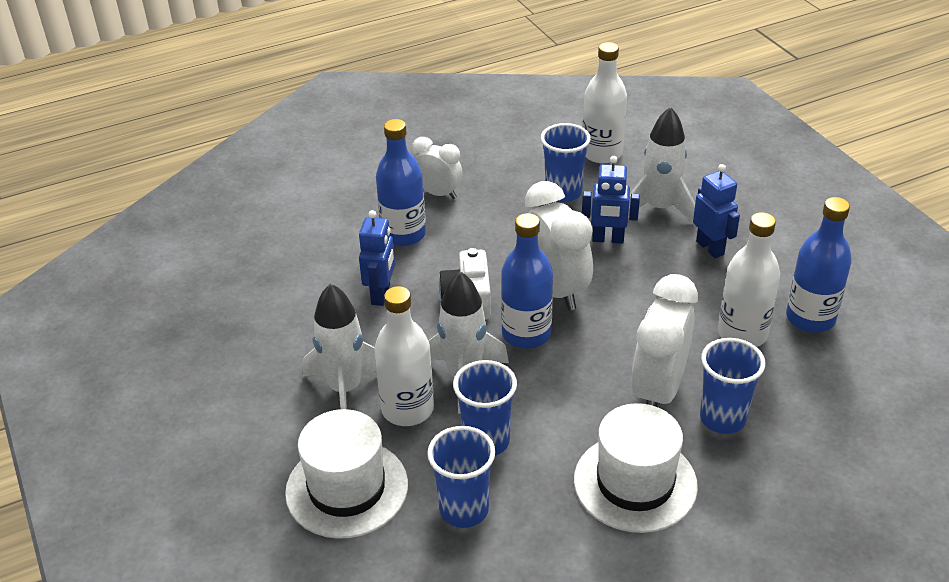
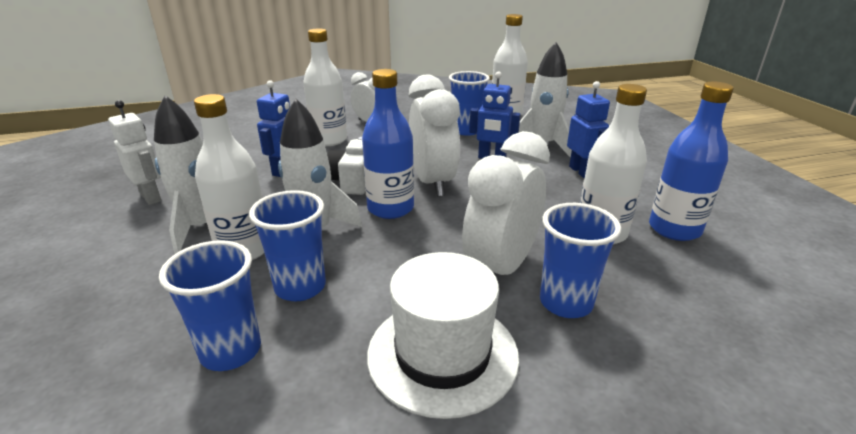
camera: 10 degrees right, 10 degrees down
white hat [285,409,408,539] -> none
blue bottle [376,119,426,246] -> white bottle [303,28,347,146]
none -> white robot [108,100,161,205]

